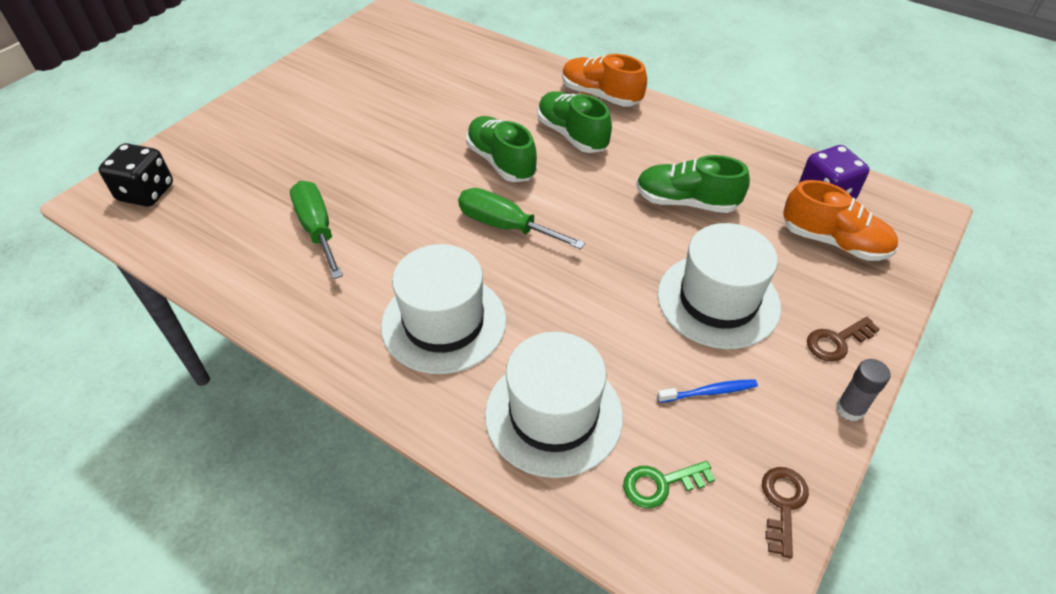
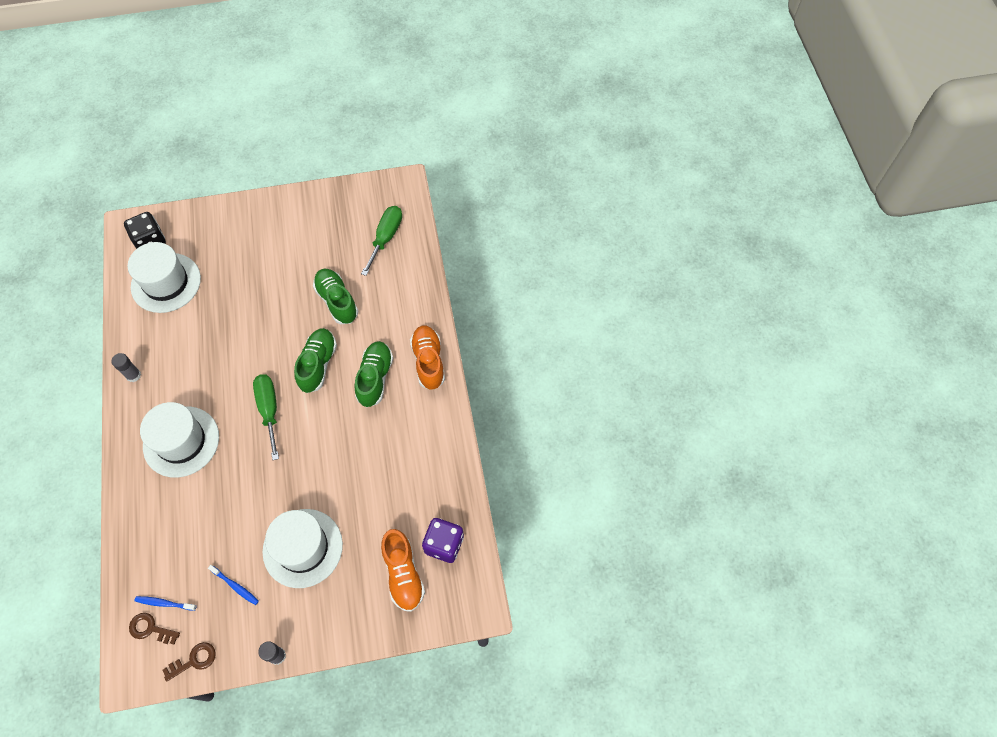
camera: 45 degrees right, 15 degrees up
green screwdriver [290,181,343,279] -> green screwdriver moved to [361,206,402,276]
white hat [485,332,623,478] -> white hat moved to [128,242,201,313]
green key [623,461,715,508] -> blue toothbrush [135,596,197,611]
green shoe [636,155,750,213] -> green shoe moved to [313,269,358,324]
brown key [807,317,880,362] -> brown key moved to [129,613,180,644]
none -> grey glue stick [112,353,141,382]

